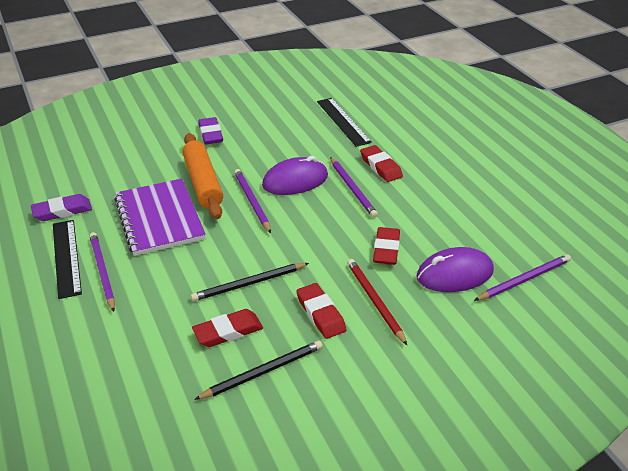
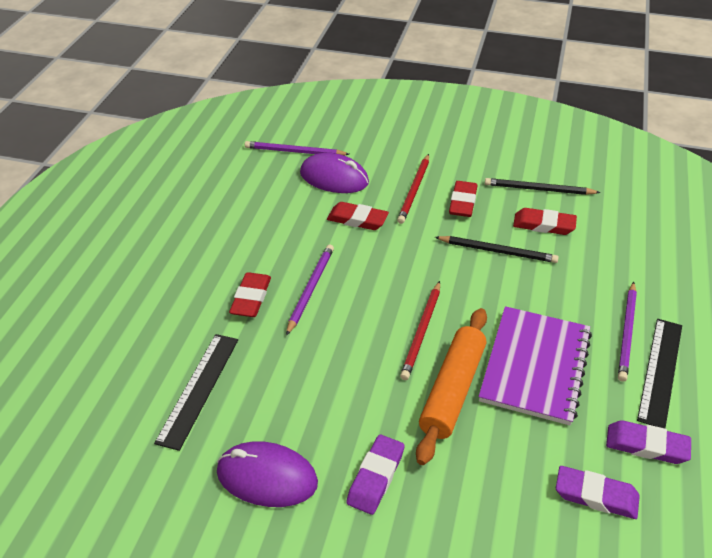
camera: 140 degrees left, 5 degrees up
purple pencil [234,169,271,233] -> red pencil [400,281,440,380]
purple mouse [262,156,328,195] -> purple mouse moved to [217,441,318,507]
red eraser [373,227,400,265] -> red eraser turned 60 degrees clockwise [327,202,389,230]
none -> purple eraser [556,466,640,519]

